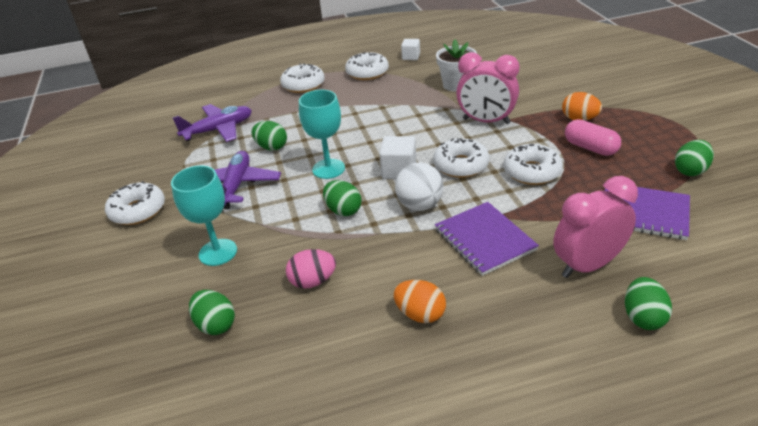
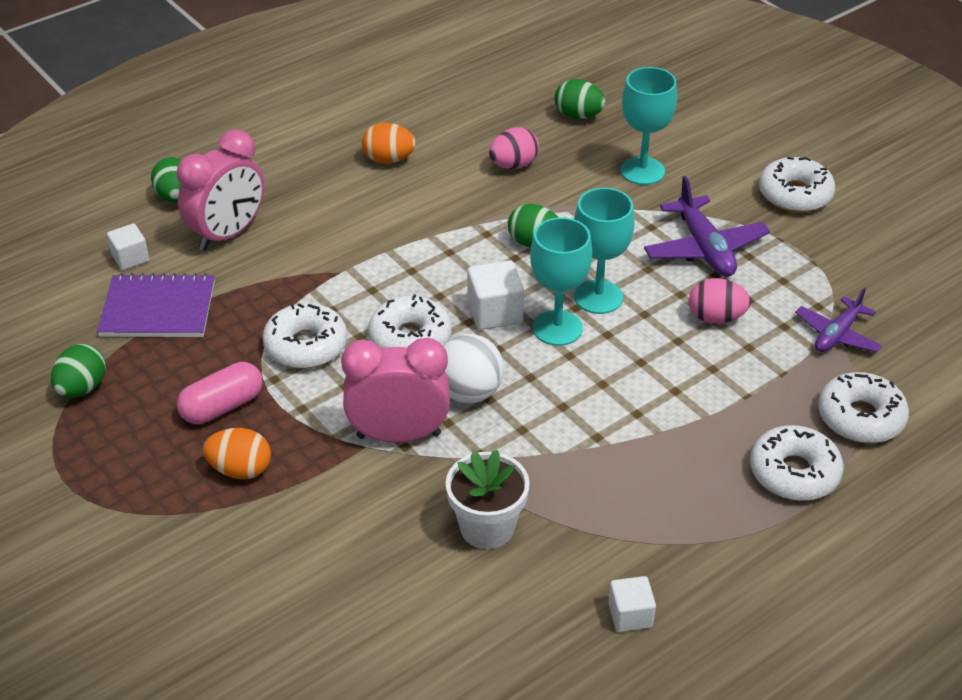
camera: 155 degrees right, 5 degrees up
purple plane [172,104,252,142] -> purple plane [795,288,882,353], size x0.67
green egg [252,121,287,151] -> pink egg [689,278,751,324]
white donut [345,52,389,80] -> white donut moved to [818,372,909,443]
white ball [395,162,444,211] -> white ball moved to [443,334,504,403]
purple notebook [435,202,539,276] -> none
pink capsule [565,119,621,156] -> pink capsule turned 60 degrees counterclockwise [177,362,263,424]
none -> white cube [107,224,149,270]
none -> turquoise goblet [530,217,592,346]

